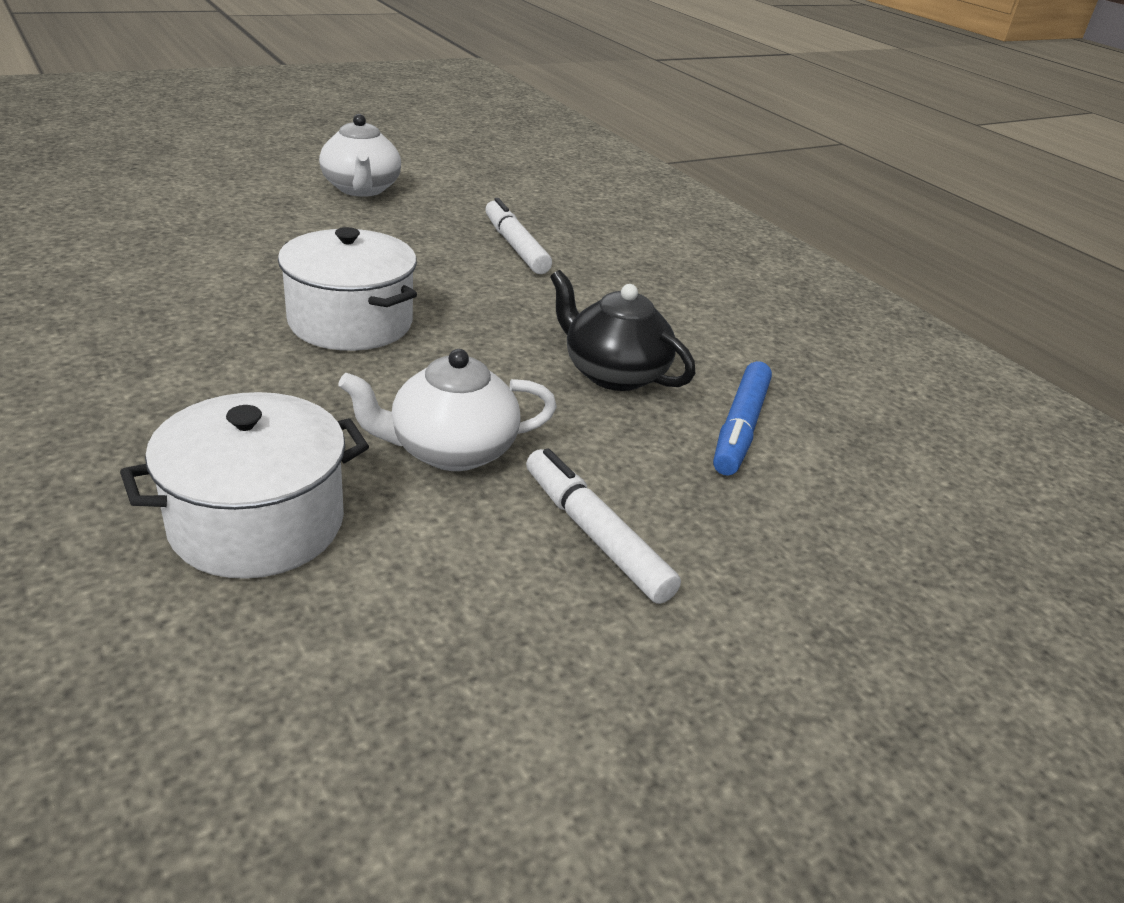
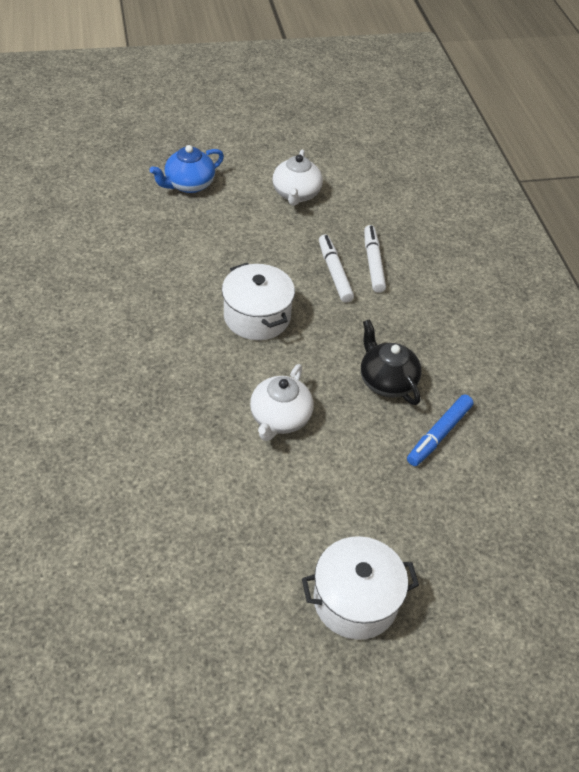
camera: 20 degrees right, 15 degrees up
white pot [120,392,369,579] -> white pot moved to [302,536,419,640]
white teapot [338,349,557,471] -> white teapot turned 75 degrees counterclockwise [250,364,314,441]
white marker [526,448,681,604] -> white marker moved to [319,235,354,303]
none -> blue teapot [150,145,224,193]

